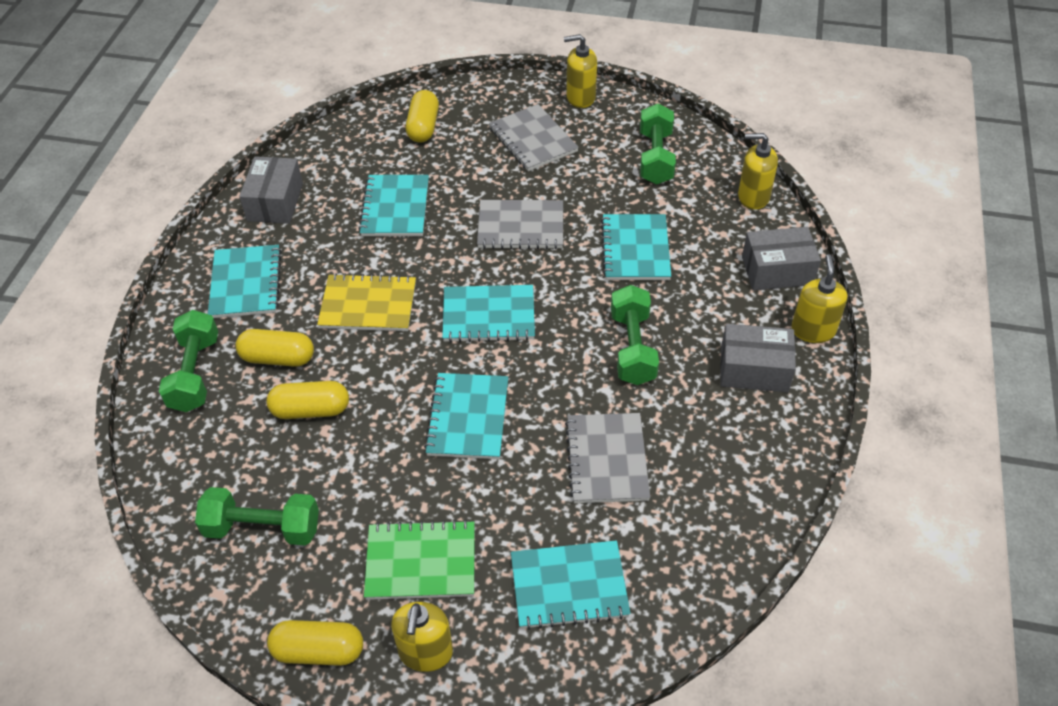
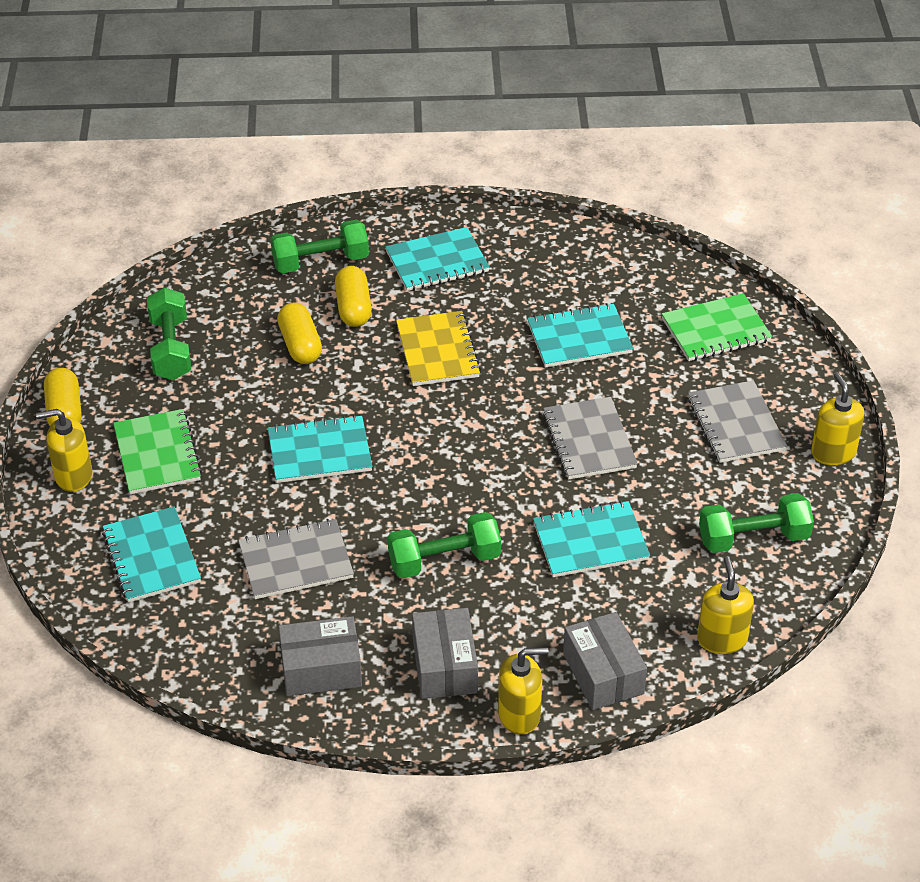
camera: 75 degrees right, 5 degrees down
grey box [239,156,303,224] -> grey box moved to [279,616,362,696]
yellow capsule [406,90,439,143] -> green notebook [662,293,772,361]
turquoise notebook [442,285,535,343] -> none
grey notebook [489,104,579,171] -> grey notebook turned 60 degrees counterclockwise [688,380,787,463]

